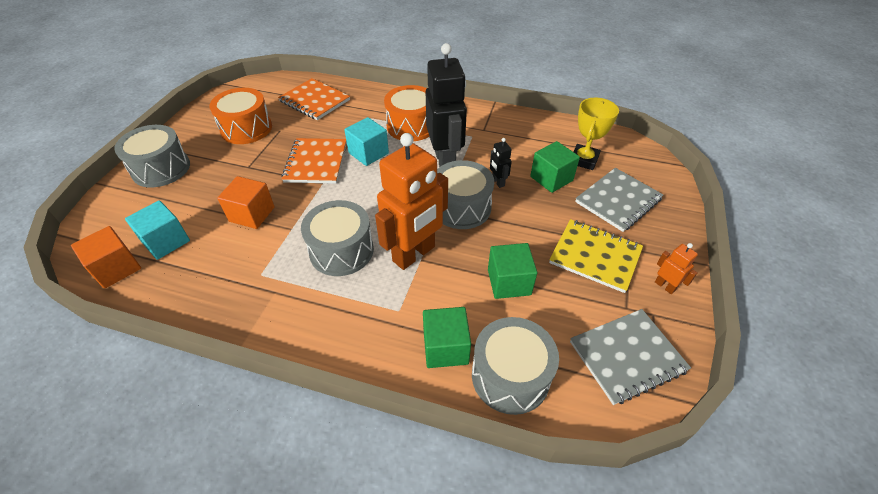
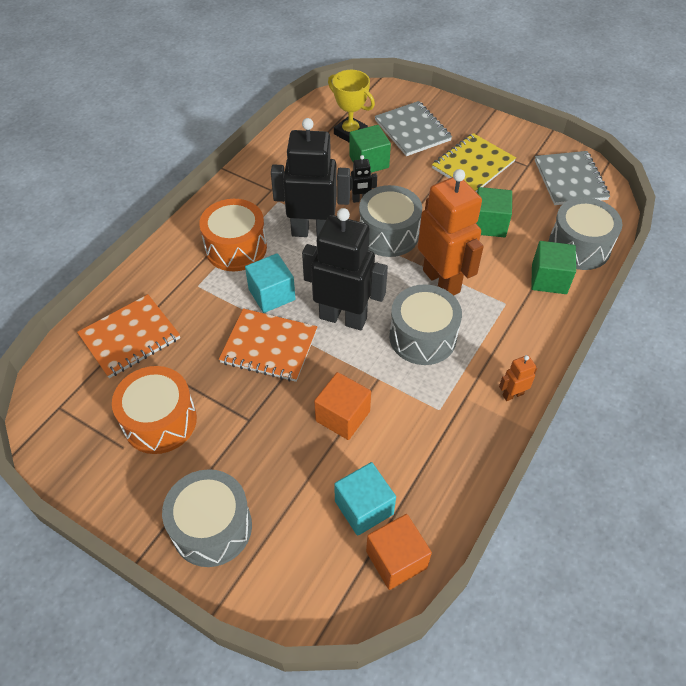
camera: 75 degrees left, 5 degrees up
orange robot [655,243,698,294] -> orange robot moved to [499,355,537,401]
none -> black robot [302,208,388,330]

